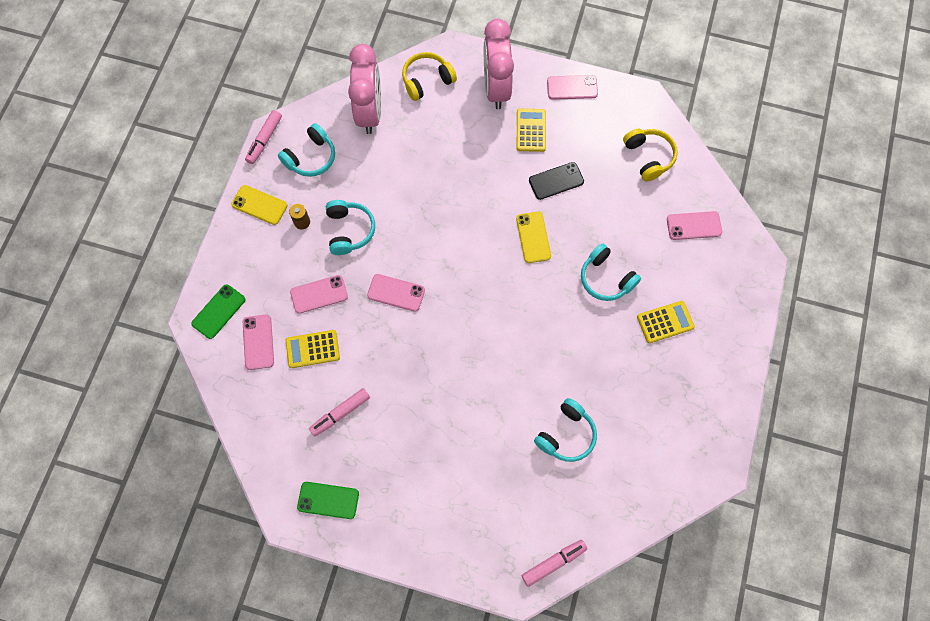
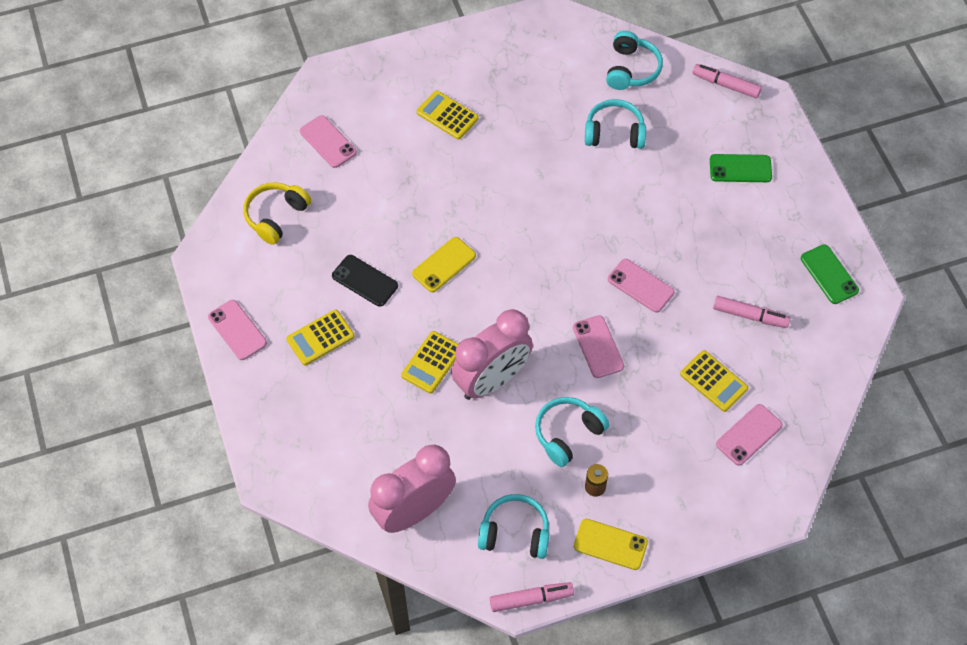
camera: 125 degrees left, 10 degrees down
green phone [191,284,245,339] -> green phone moved to [710,154,772,182]
yellow phone [231,185,287,225] -> yellow phone turned 60 degrees counterclockwise [574,519,648,570]
pink phone [290,275,348,314] -> pink phone moved to [608,259,674,313]
yellow headphones [402,52,457,101] -> none
pink clock [484,19,514,109] -> pink clock moved to [451,309,533,400]
turquoise headphones [581,243,641,301] -> turquoise headphones moved to [606,31,663,90]
none -> yellow calculator [401,331,458,394]

